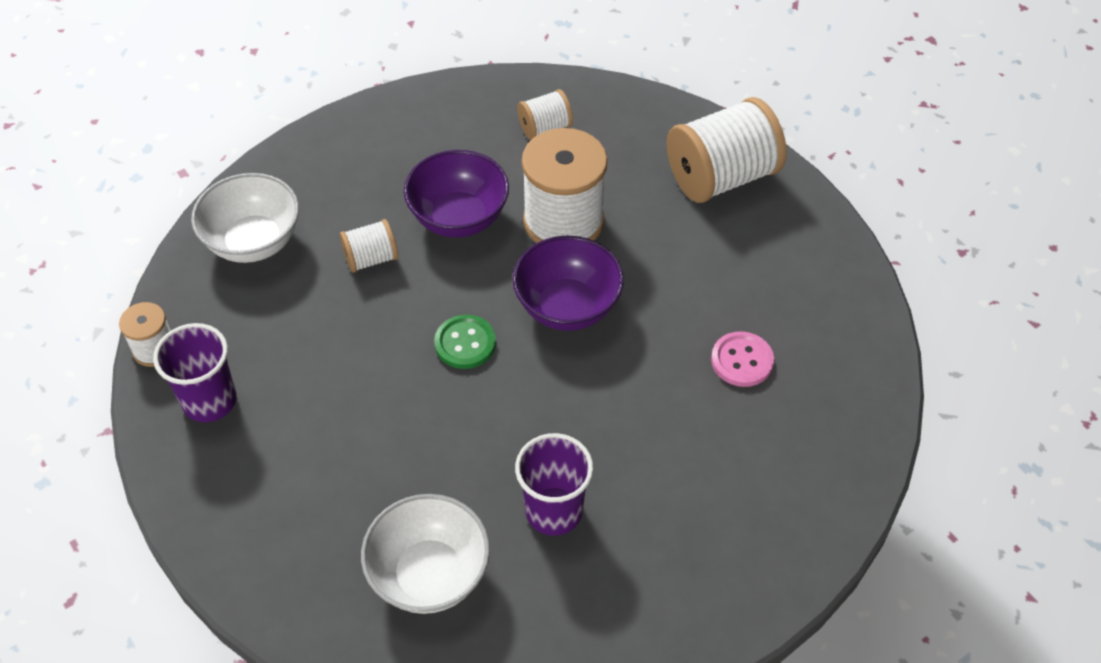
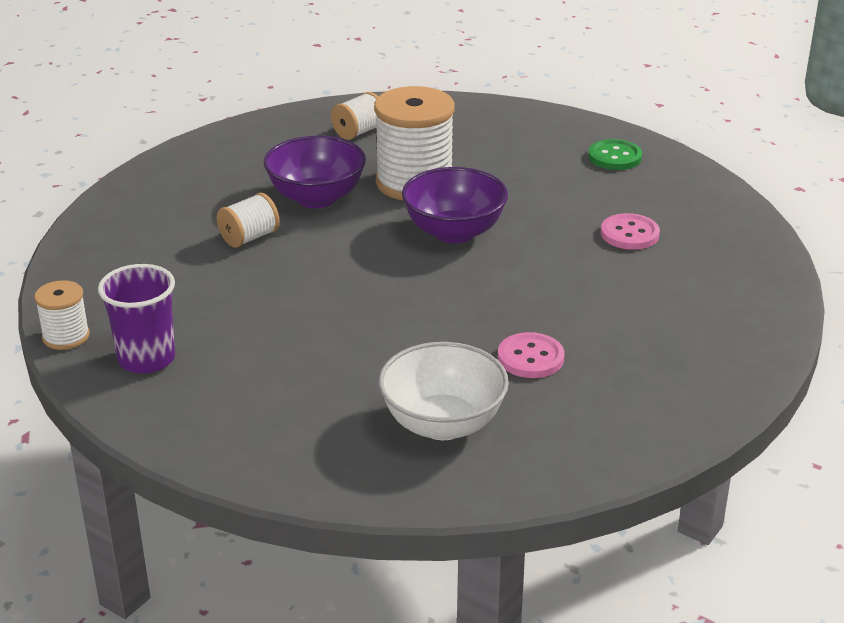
camera: 20 degrees left, 20 degrees down
white bowl [191,173,299,263] -> none
green button [434,315,496,369] -> green button moved to [588,139,642,170]
purple cup [515,433,593,536] -> pink button [498,332,564,378]
white spool [667,97,786,203] -> none

